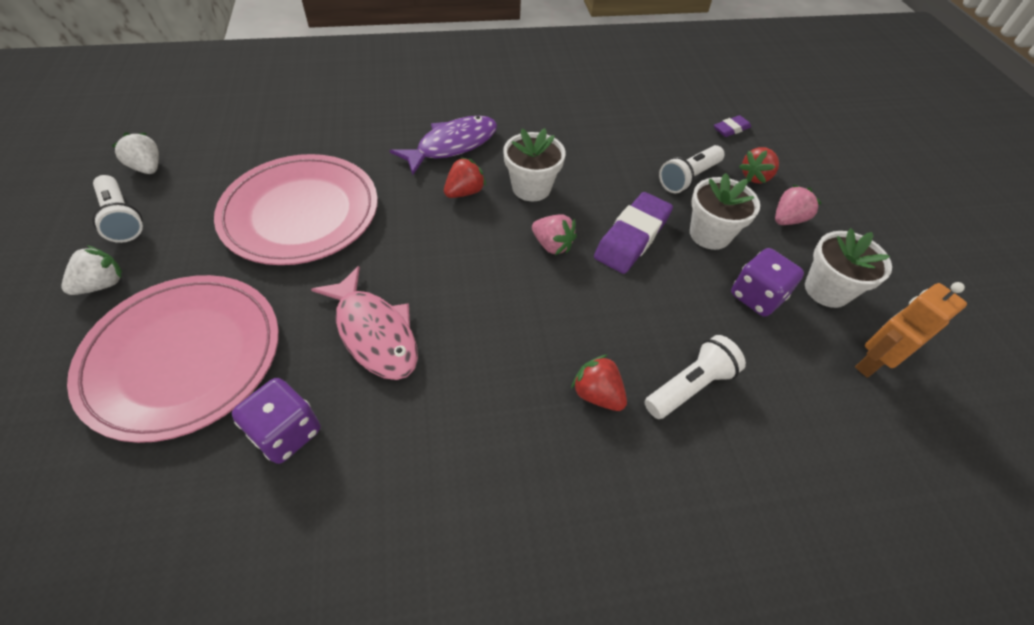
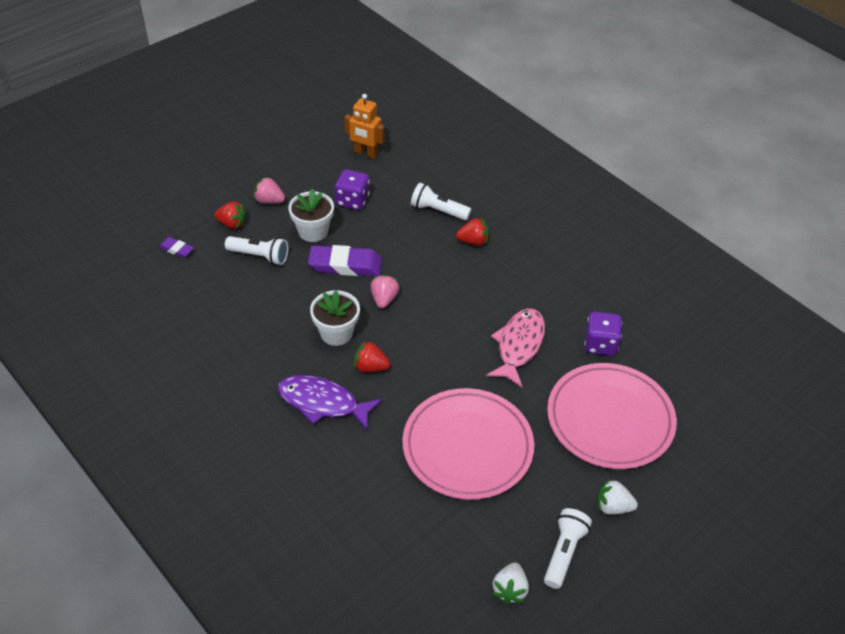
camera: 120 degrees left, 5 degrees down
red strawberry [571,355,627,411] -> red strawberry turned 105 degrees counterclockwise [456,218,489,246]
white flower pot [805,228,892,308] -> none

